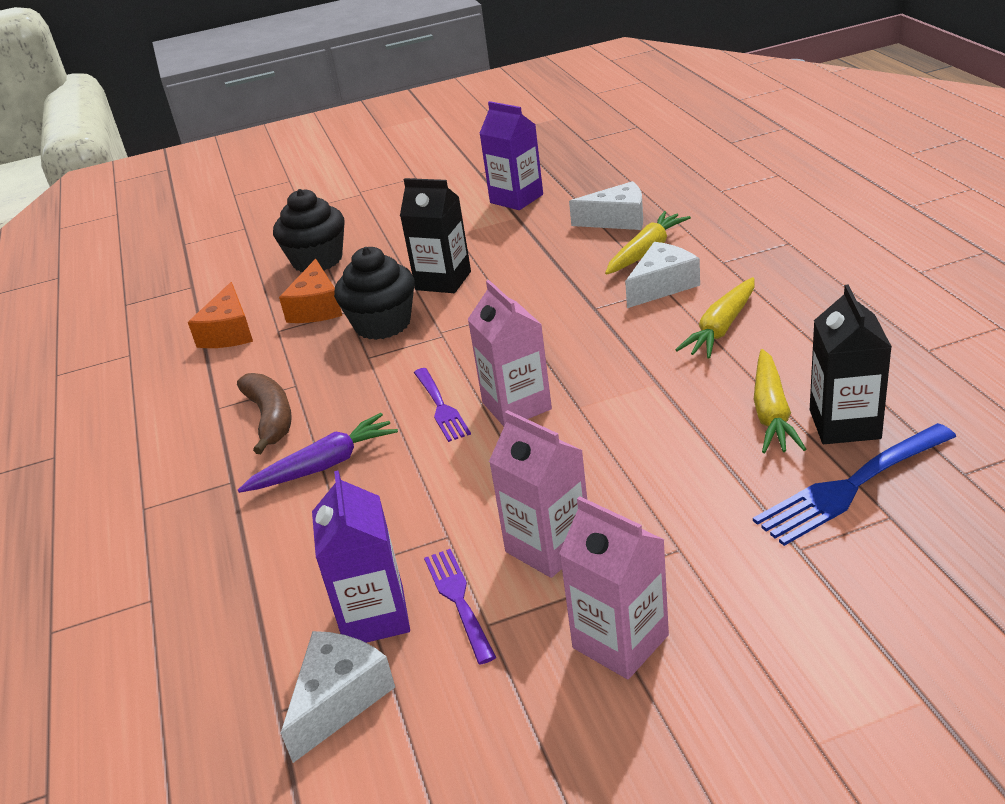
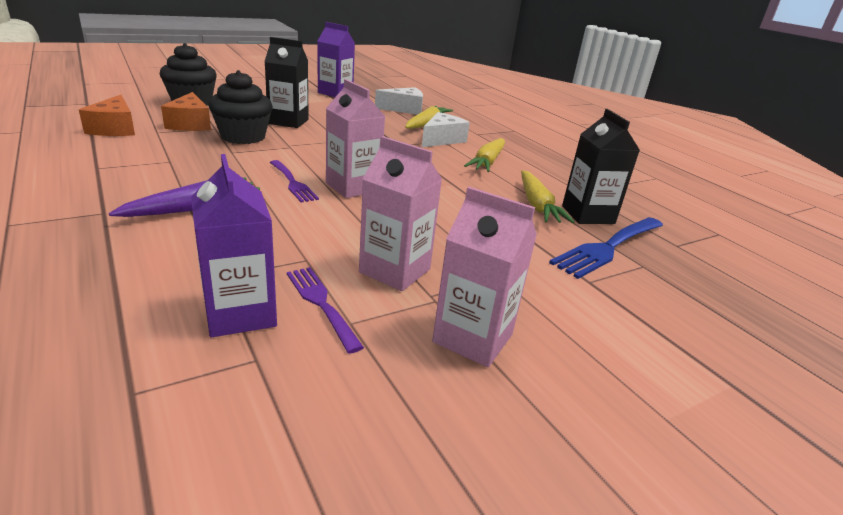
camera: 20 degrees left, 5 degrees down
brown banana [237,373,292,454] -> none
white cheese [281,631,395,763] -> none

